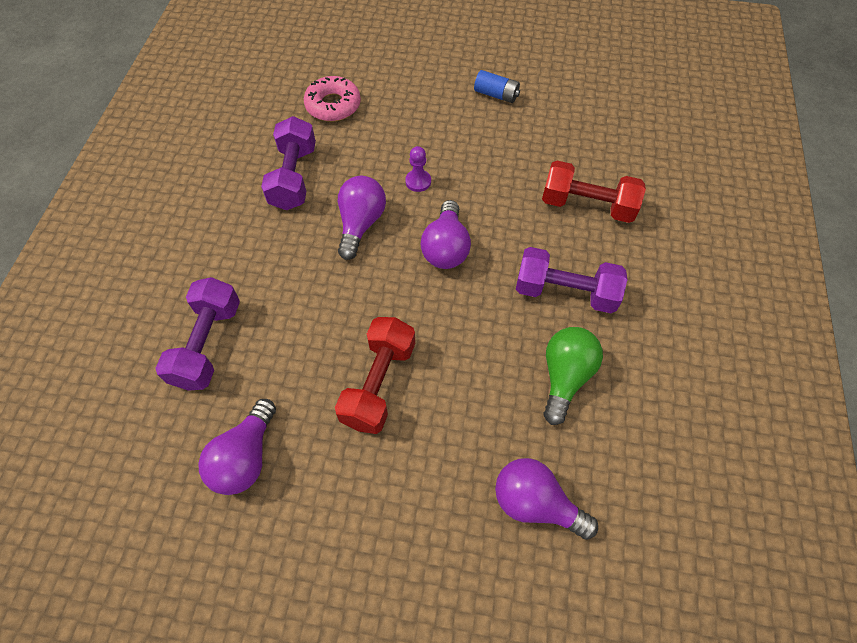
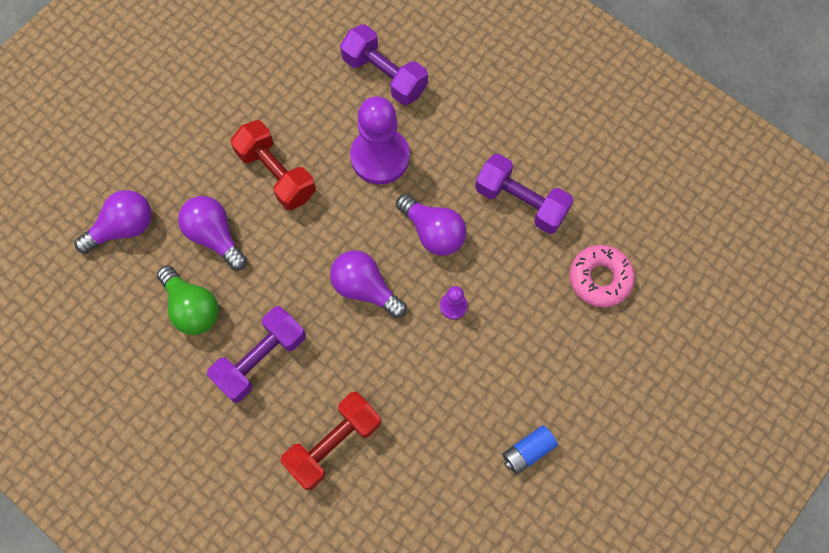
camera: 120 degrees right, 10 degrees up
purple light bulb [198,399,276,495] -> purple light bulb moved to [178,196,247,270]
none -> purple pawn [350,96,410,185]

